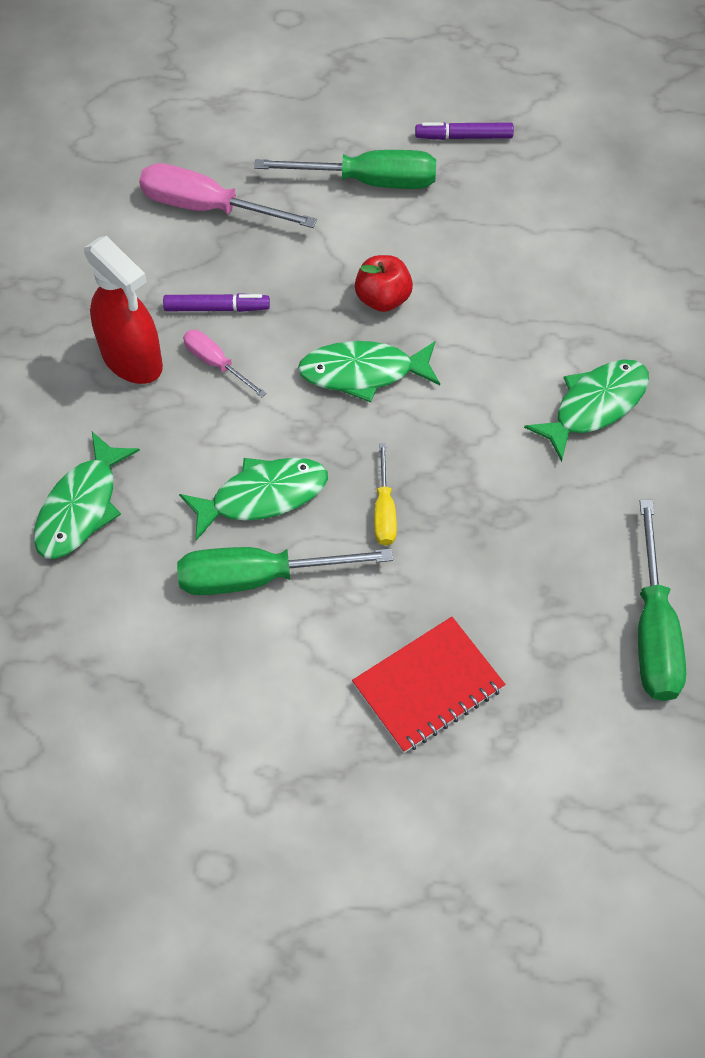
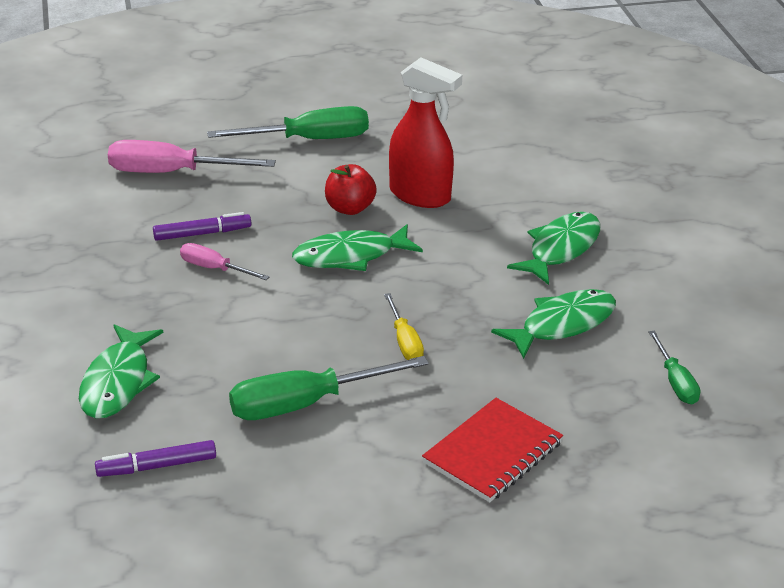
camera: 15 degrees left, 25 degrees down
red spray bottle [84,236,163,384] -> red spray bottle moved to [389,57,462,208]
green fish [179,458,328,540] -> green fish moved to [491,289,616,359]
purple marker [415,122,514,140] -> purple marker moved to [95,440,216,477]
green screwdriver [638,499,686,701] -> green screwdriver [648,331,700,404], size x0.55

